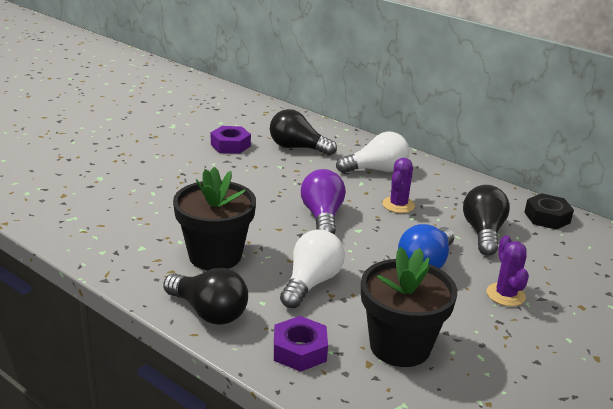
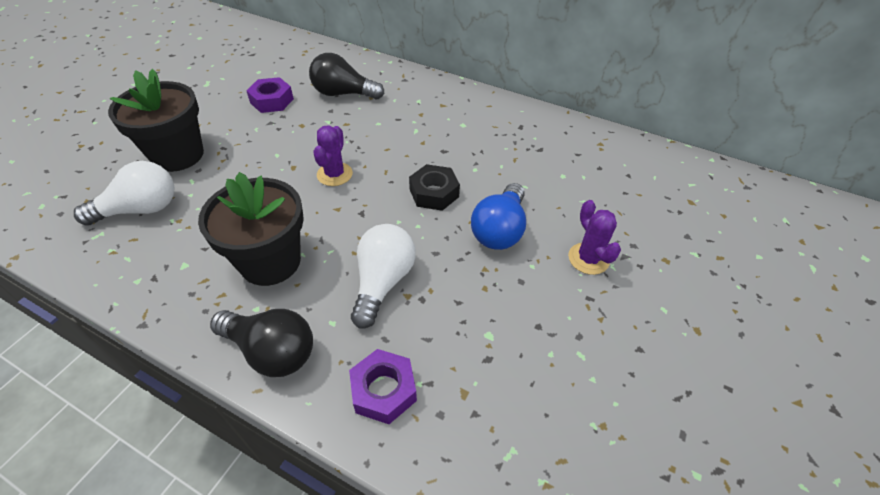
camera: 10 degrees left, 20 degrees up
purple light bulb [301,169,346,234] -> none
white light bulb [336,131,409,173] -> white light bulb moved to [74,161,175,226]
black flower pot [361,247,457,367] -> black flower pot moved to [108,69,204,172]
purple cactus [382,158,415,213] -> purple cactus moved to [313,125,353,186]
black light bulb [463,185,510,256] -> none
black nut [524,193,574,230] -> black nut moved to [409,164,460,211]

